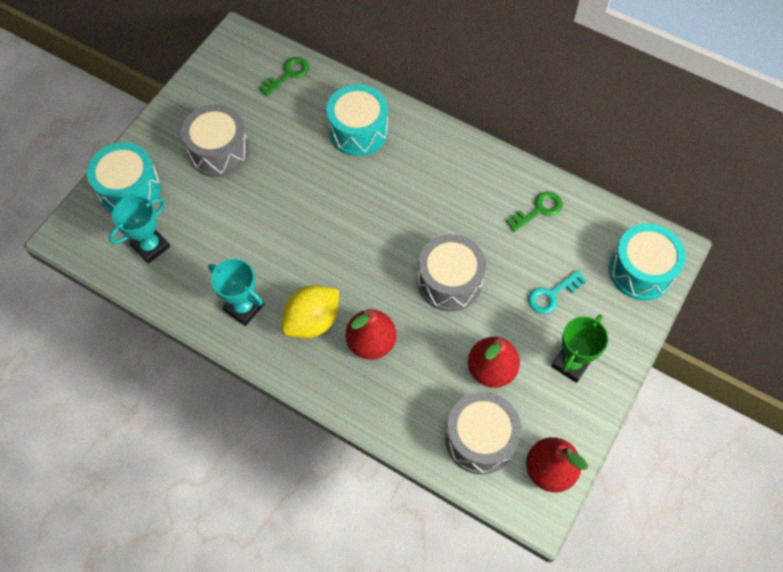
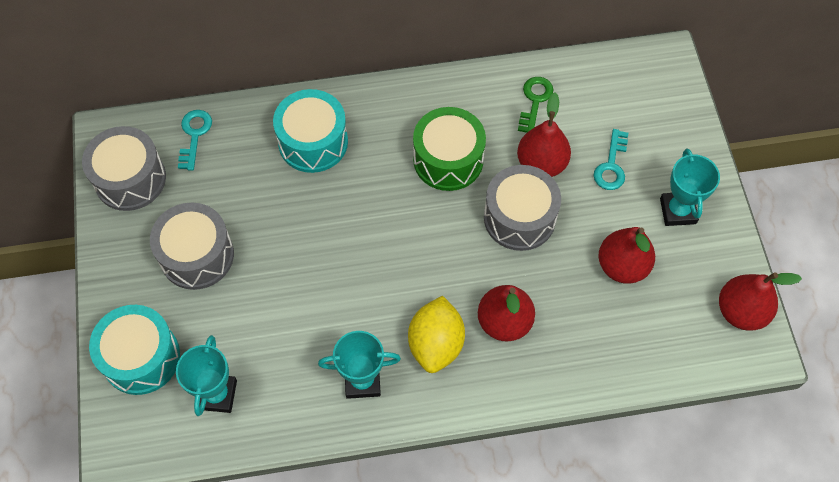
camera: 40 degrees left, 0 degrees up
green key [258,57,309,96] -> turquoise key [178,110,212,171]
grey drum [445,392,521,474] -> grey drum moved to [82,126,166,211]
green trophy [552,315,608,383] -> turquoise trophy [660,149,720,226]
turquoise drum [609,223,686,300] -> none
none -> green drum [413,107,486,191]
none -> red pear [517,92,571,177]

